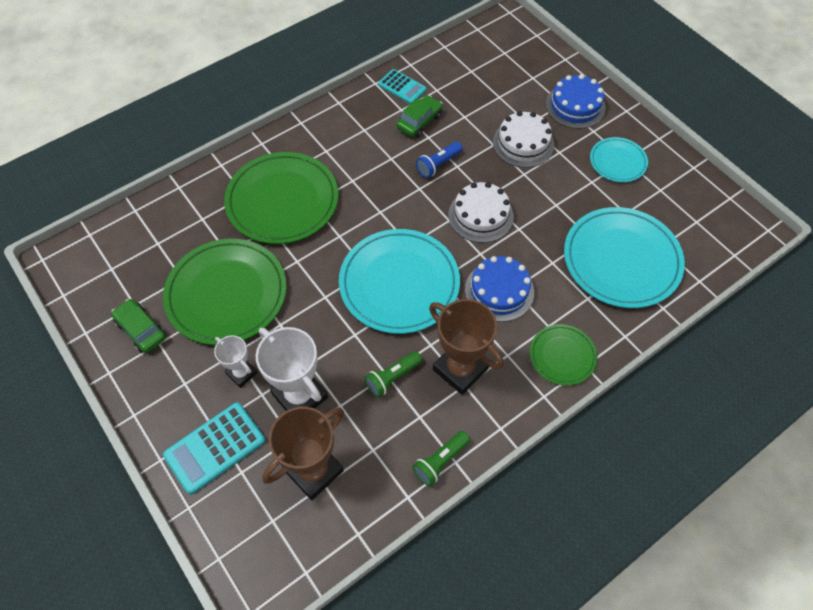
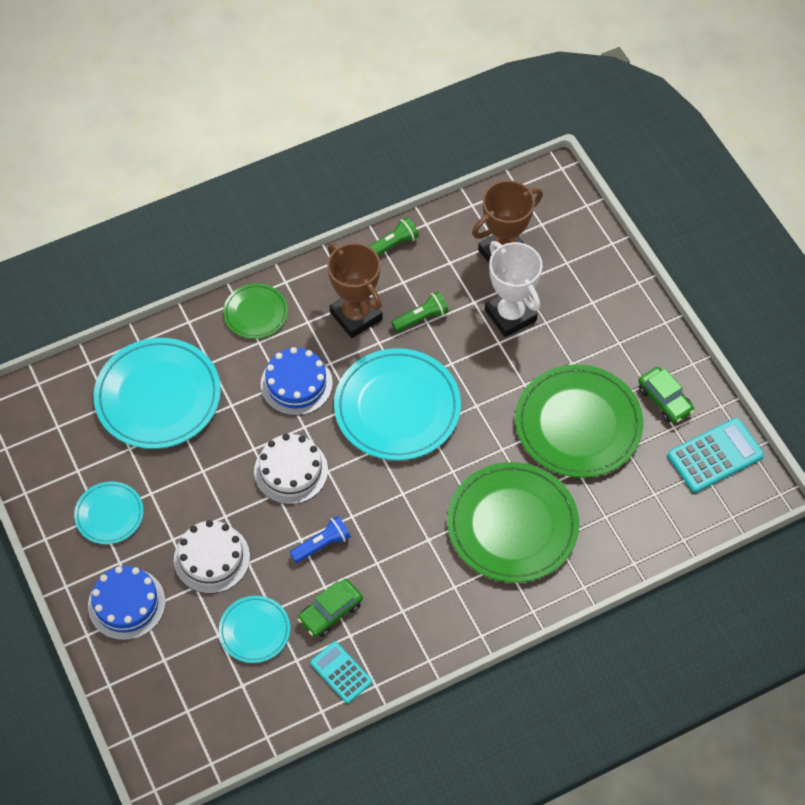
camera: 170 degrees left, 0 degrees up
turquoise calculator [163,402,265,494] -> turquoise calculator moved to [668,418,764,493]
white trophy [214,335,258,388] -> none
none -> turquoise plate [219,596,290,663]

